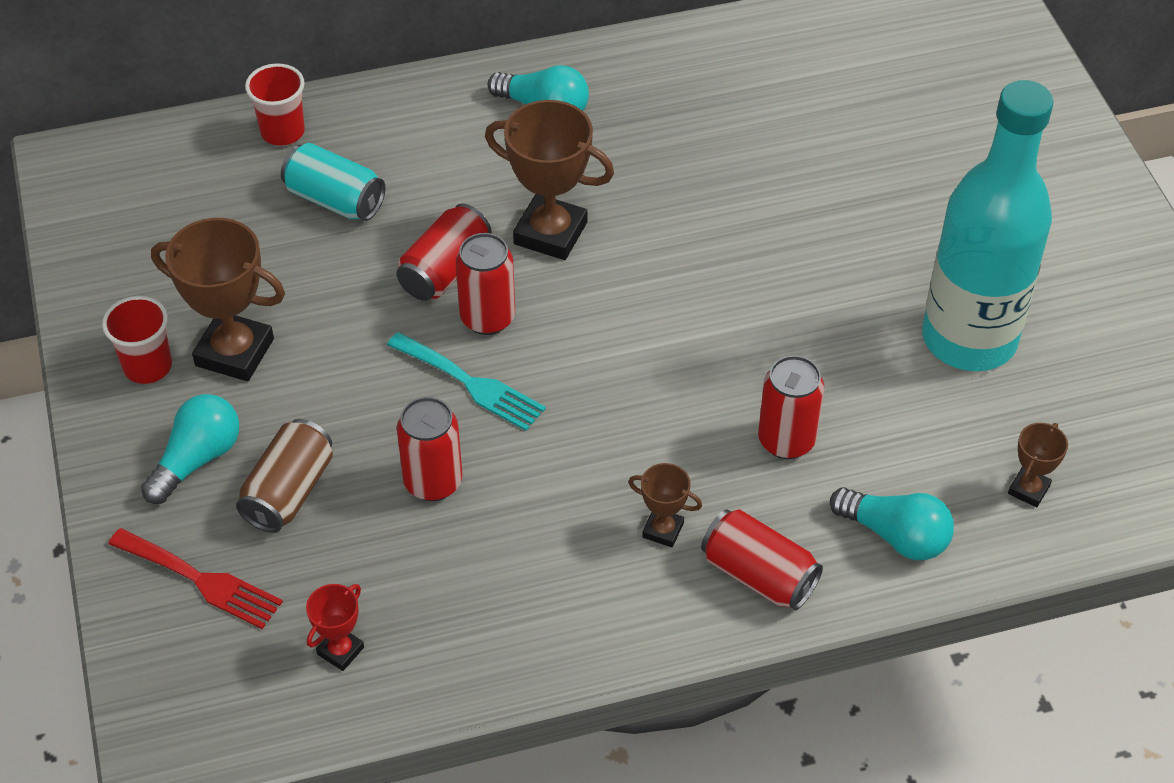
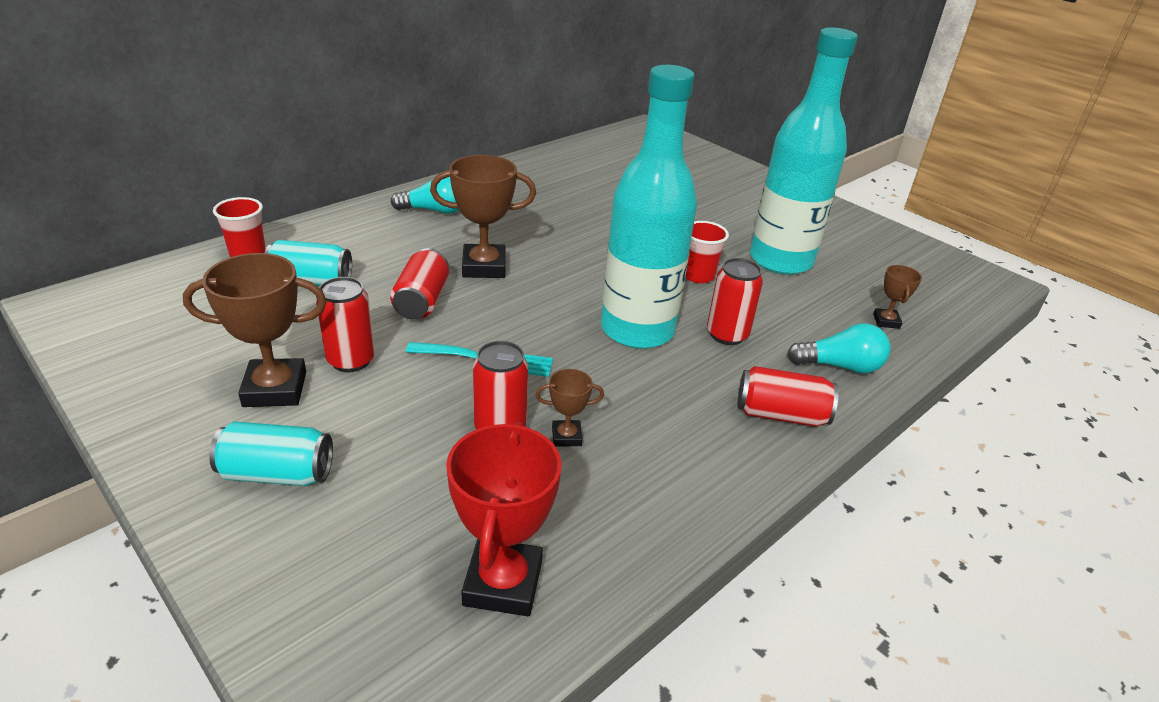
camera: 30 degrees left, 15 degrees down
red cup [102,296,172,384] -> red cup moved to [686,221,729,283]
red fork [108,528,283,629] -> none
turquoise light bulb [141,394,239,504] -> turquoise can [209,422,333,486]
brown can [236,419,333,533] -> none
red trophy [306,584,364,671] -> red trophy [446,422,562,616], size x1.96
red can [456,233,515,335] -> red can moved to [316,277,375,372]
brown trophy [628,463,702,548] -> brown trophy moved to [535,369,604,447]
none -> turquoise bottle [601,65,697,349]

